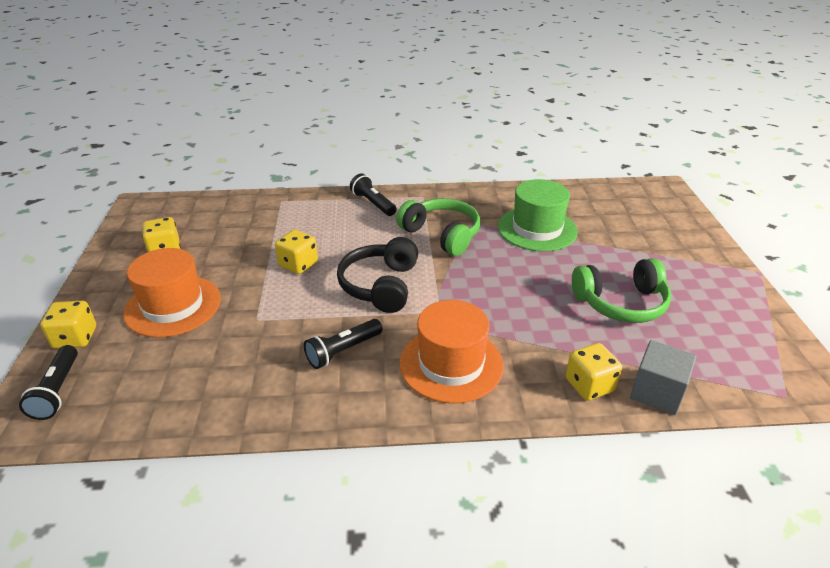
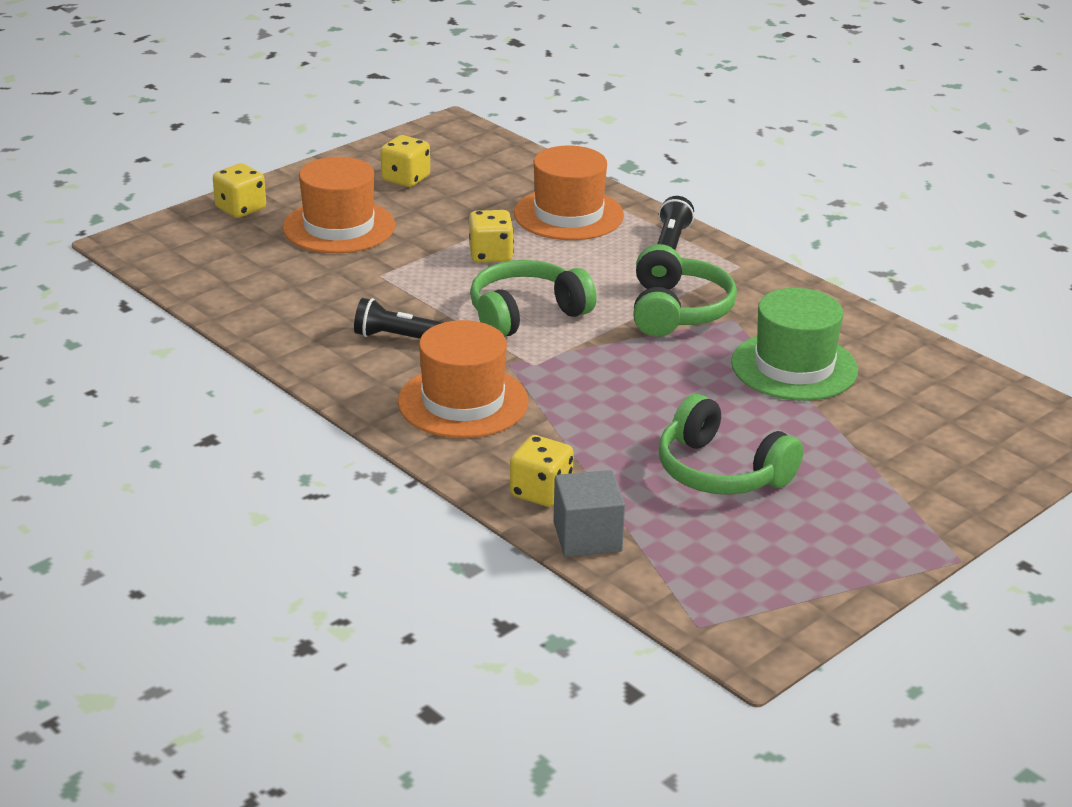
camera: 50 degrees right, 5 degrees down
black flashlight [19,345,78,420] -> none
black headphones [337,237,418,313] -> green headphones [470,260,597,336]
none -> orange hat [514,146,624,240]

